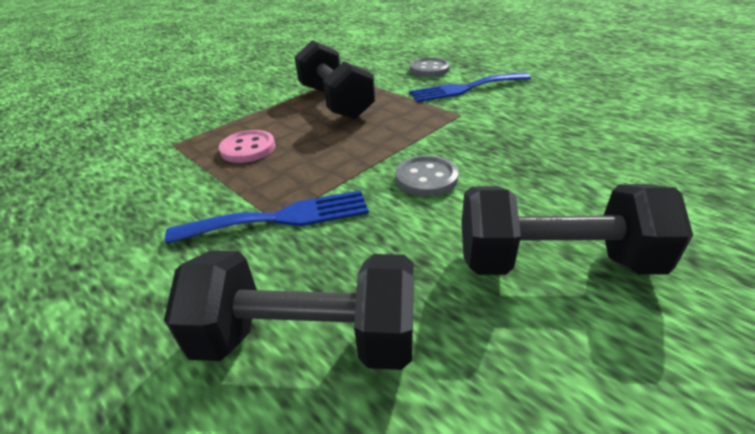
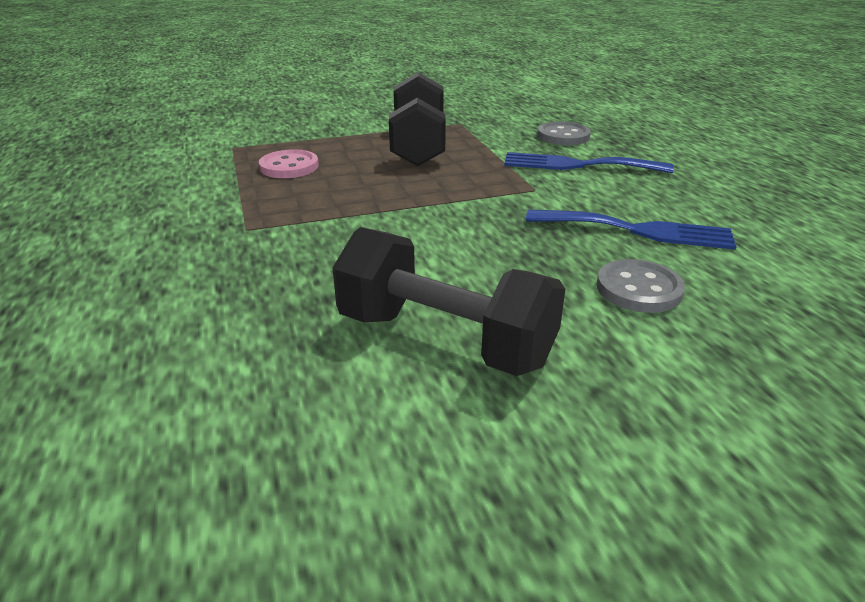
camera: 25 degrees right, 5 degrees down
black dumbbell [164,250,414,370] -> none
blue fork [165,190,369,244] -> blue fork moved to [526,209,737,250]
grey button [395,155,458,197] -> grey button moved to [597,259,685,313]

